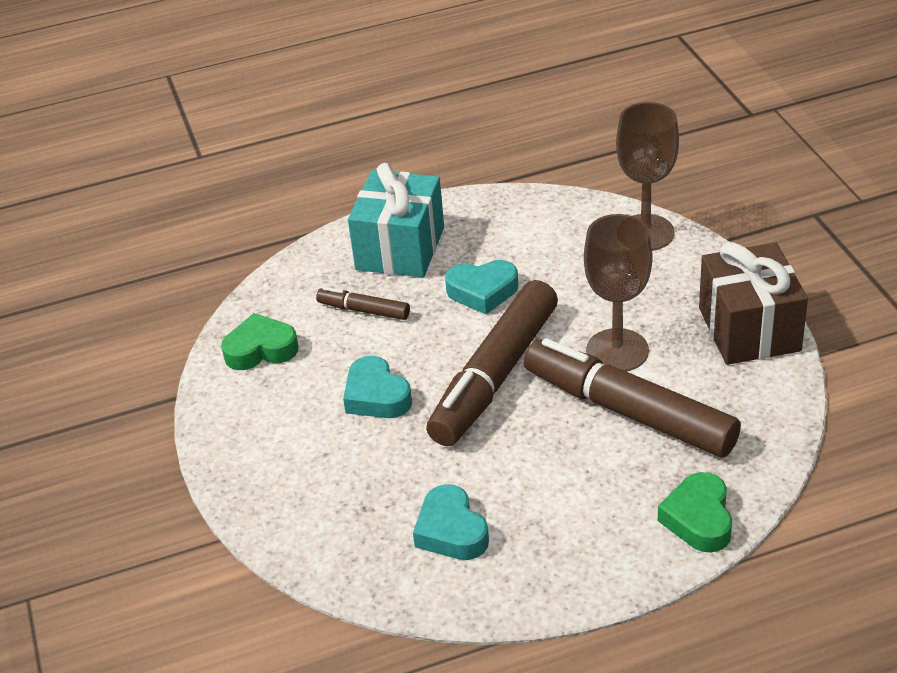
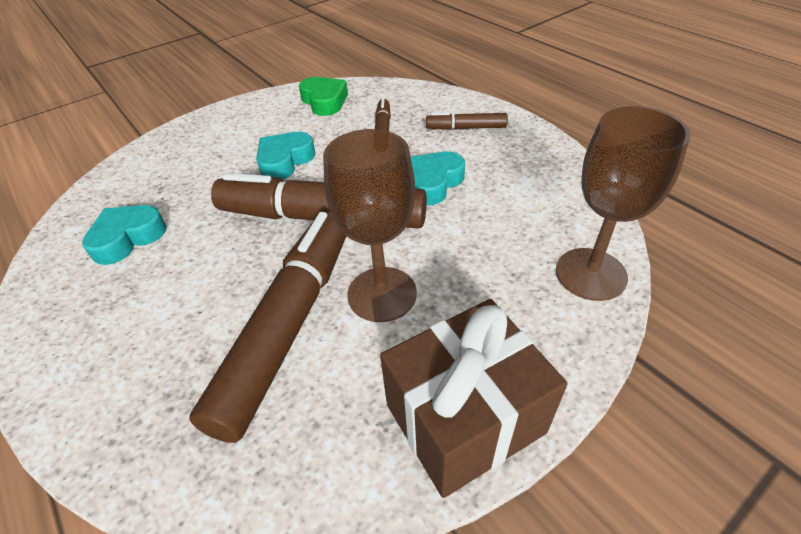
camera: 70 degrees right, 5 degrees up
turquoise gift [348,163,444,277] -> brown marker [426,112,508,130]
turquoise heart [445,260,518,314] -> turquoise heart turned 60 degrees clockwise [411,151,465,205]
green heart [658,472,732,553] -> none

